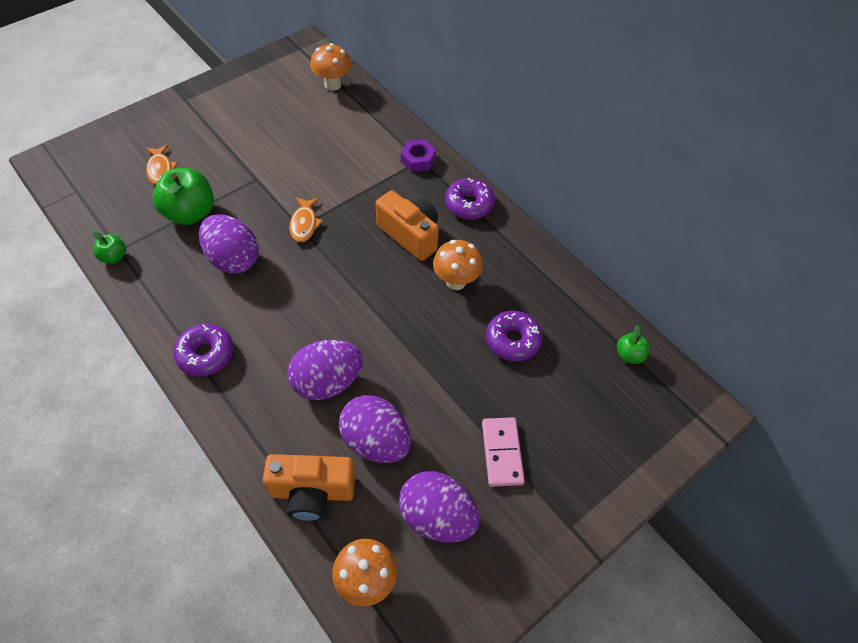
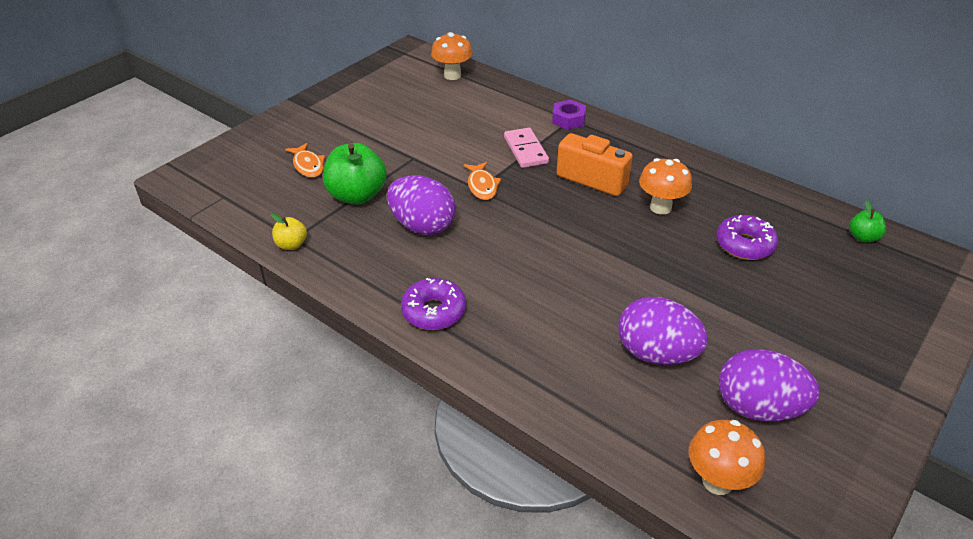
camera: 10 degrees left, 15 degrees down
green apple [92,231,126,264] -> yellow apple [271,214,307,250]
orange camera [263,454,356,521] -> none
purple egg [288,340,363,400] -> none
purple donut [445,178,495,219] -> none
pink domino [482,417,525,487] -> pink domino moved to [504,128,549,168]

